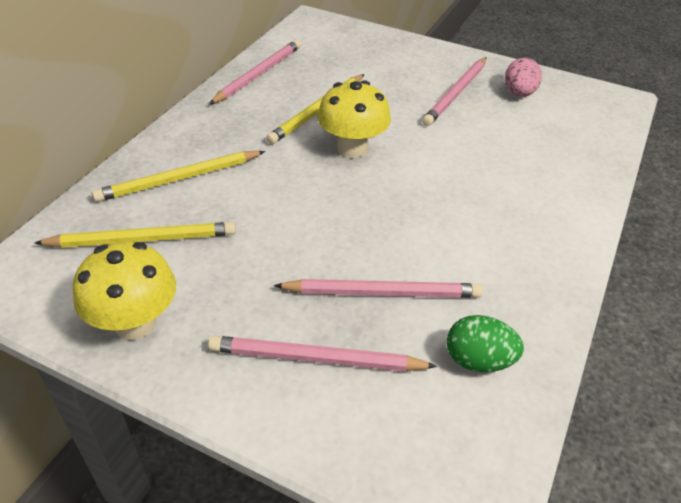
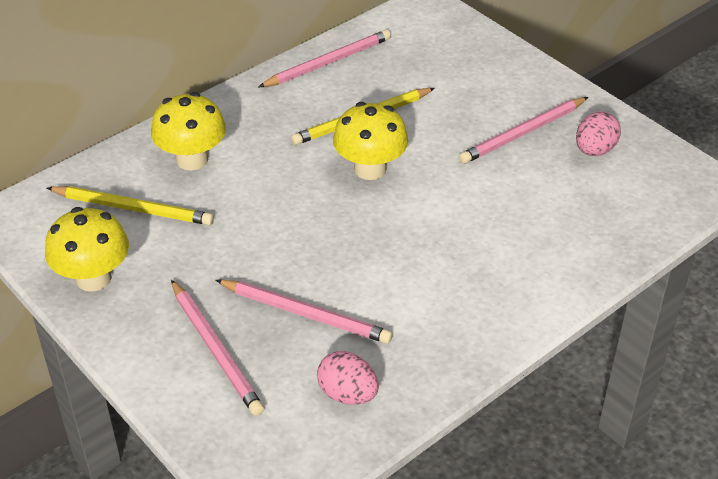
camera: 25 degrees right, 0 degrees up
yellow pencil [92,151,265,202] -> yellow mushroom [151,92,226,171]
pink pencil [208,336,437,372] -> pink pencil turned 150 degrees counterclockwise [171,280,264,416]
green egg [447,315,524,372] -> pink egg [317,351,379,405]

